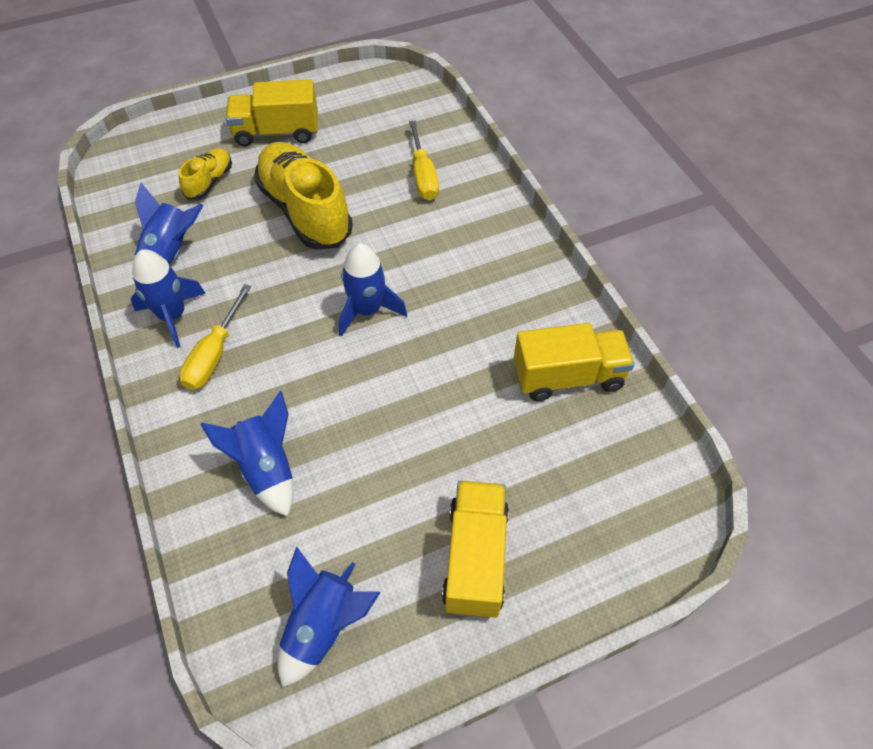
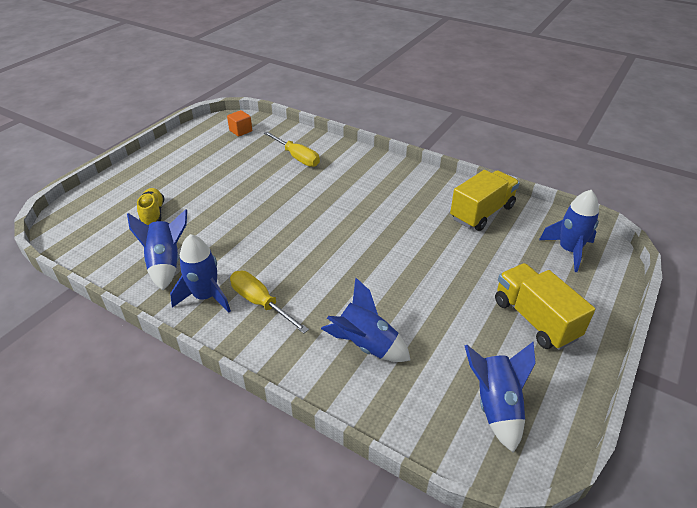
camera: 35 degrees left, 15 degrees down
yellow screwdriver [179,284,252,390] -> yellow screwdriver turned 150 degrees clockwise [230,271,309,334]
yellow truck [226,79,318,146] -> none
yellow shoe [254,142,353,250] -> none
blue rocket [339,243,407,337] -> blue rocket moved to [539,190,599,272]
none -> orange cube [227,110,252,137]

